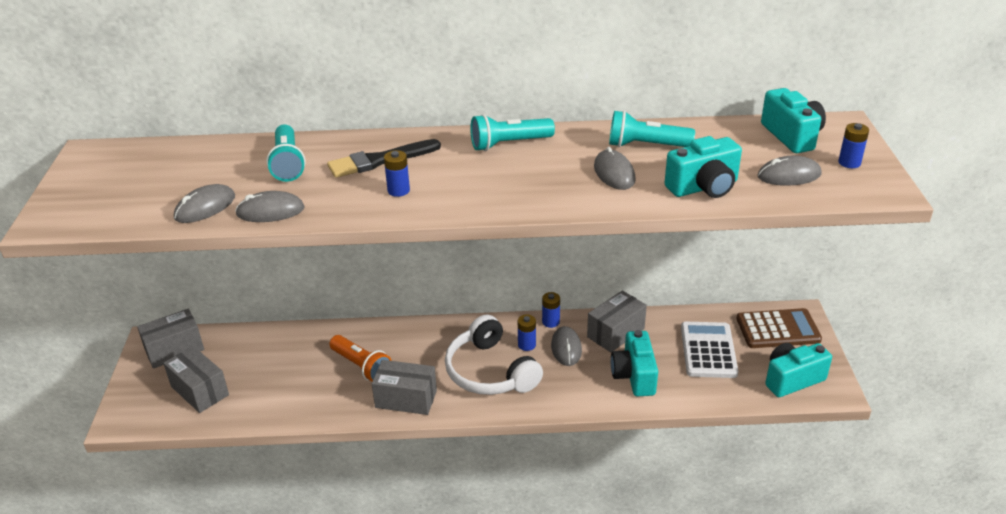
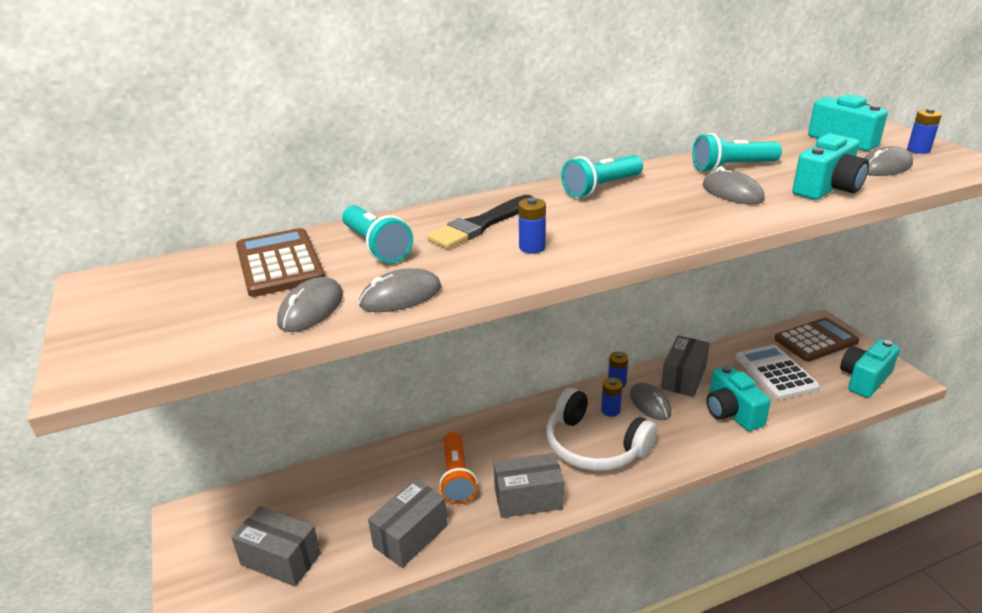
camera: 20 degrees left, 5 degrees down
grey box [137,309,204,369] -> grey box moved to [368,479,448,568]
orange flashlight [329,335,392,381] -> orange flashlight turned 60 degrees clockwise [439,432,477,504]
none -> brown calculator [236,228,325,297]

